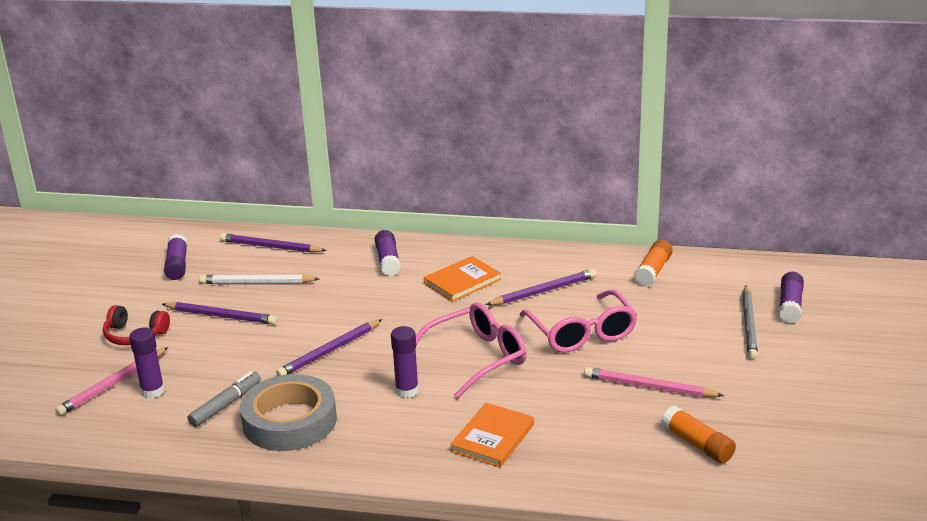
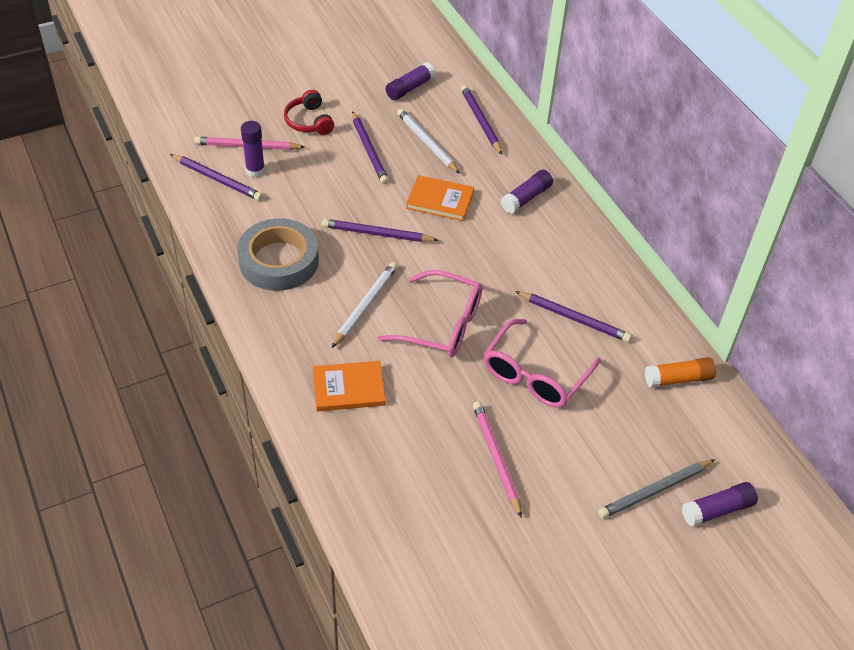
camera: 50 degrees right, 20 degrees up
grey marker [188,371,261,427] -> none
purple glue stick [391,326,419,398] -> white pencil [332,262,397,348]
orange book [424,256,501,302] -> orange book moved to [406,175,474,221]
orange glue stick [662,406,736,463] -> none
none -> purple pencil [170,154,263,201]

